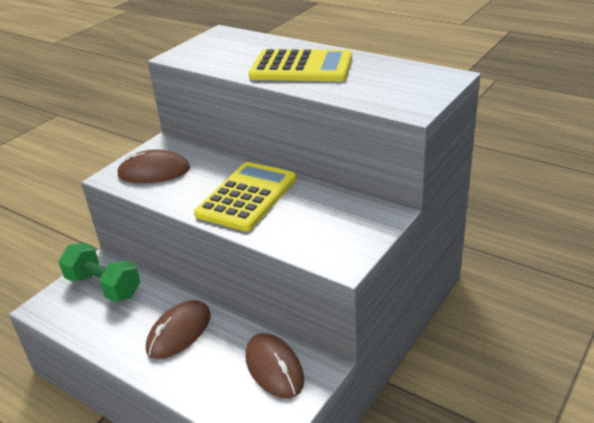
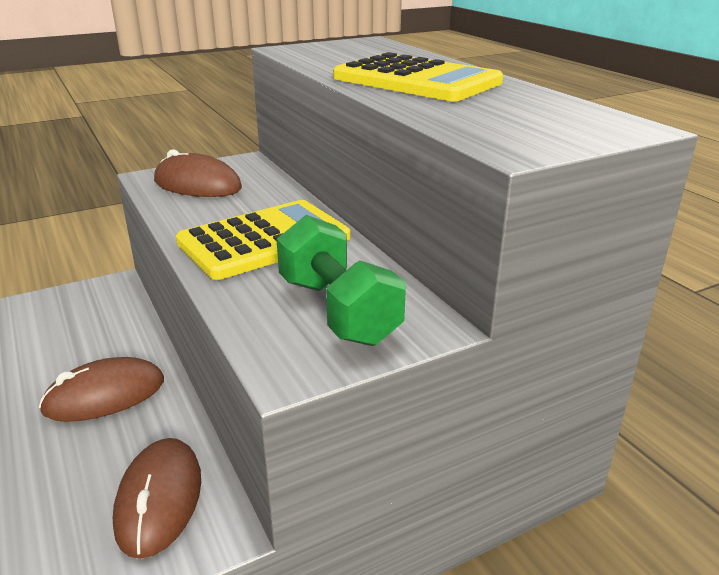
camera: 25 degrees right, 5 degrees down
green dumbbell [59,243,140,302] -> green dumbbell moved to [277,215,406,346]

